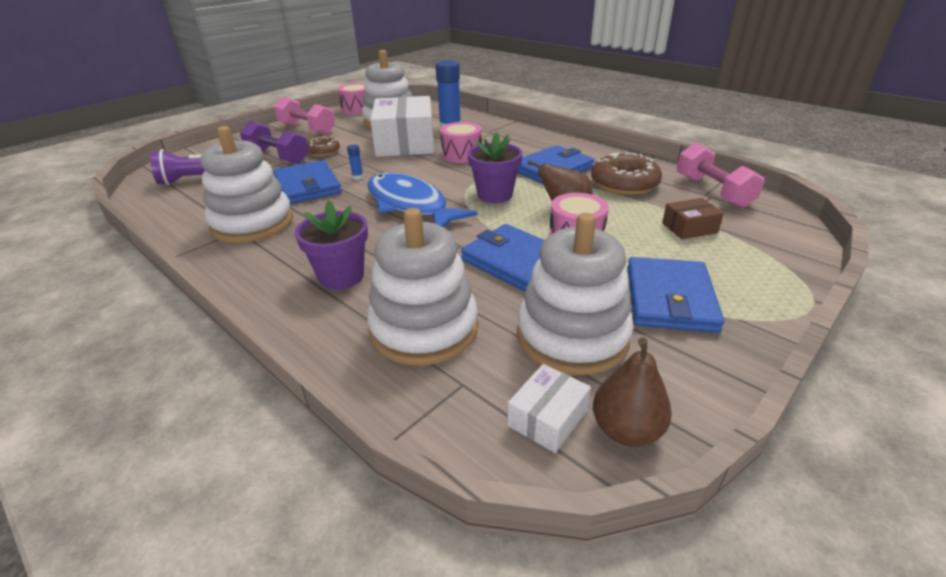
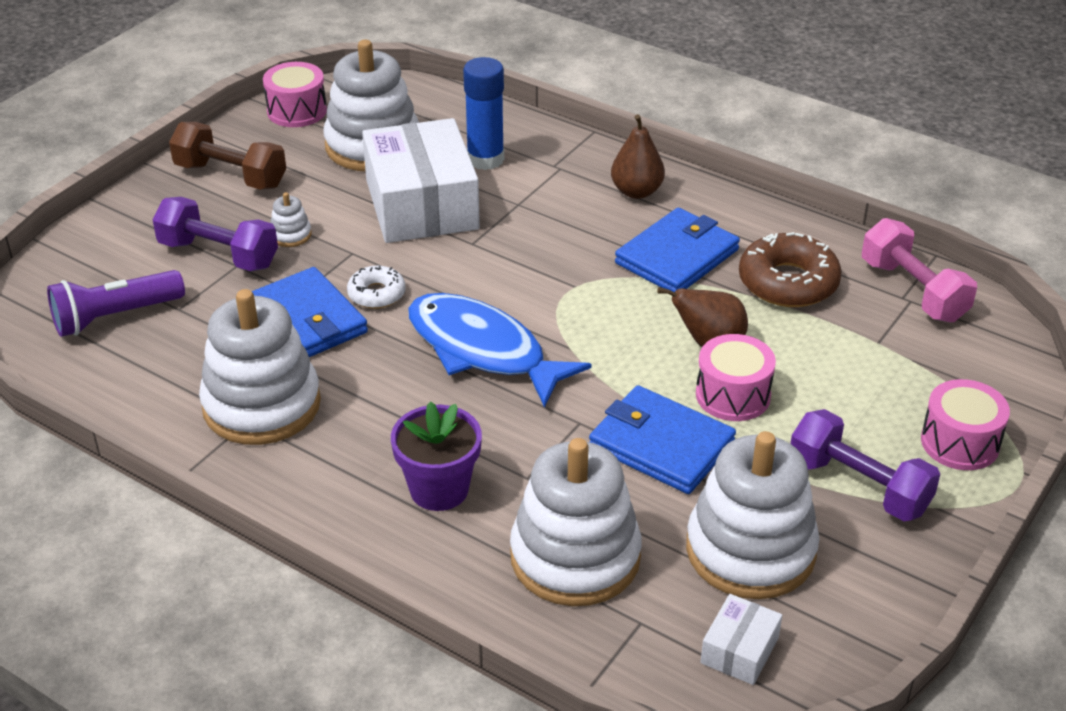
camera: 10 degrees left, 5 degrees up
pink dumbbell [274,97,335,135] -> brown dumbbell [169,122,286,190]
brown donut [307,136,340,156] -> white stacking toy [270,192,312,247]
blue glue stick [347,145,364,180] -> white donut [347,266,405,309]
pink drum [440,122,482,163] -> pink drum moved to [921,379,1010,470]
purple flower pot [468,132,523,203] -> none
brown pear [593,337,672,447] -> brown pear moved to [611,114,665,199]
blue wallet [627,257,724,333] -> purple dumbbell [790,409,940,521]
brown box [662,198,724,239] -> none

